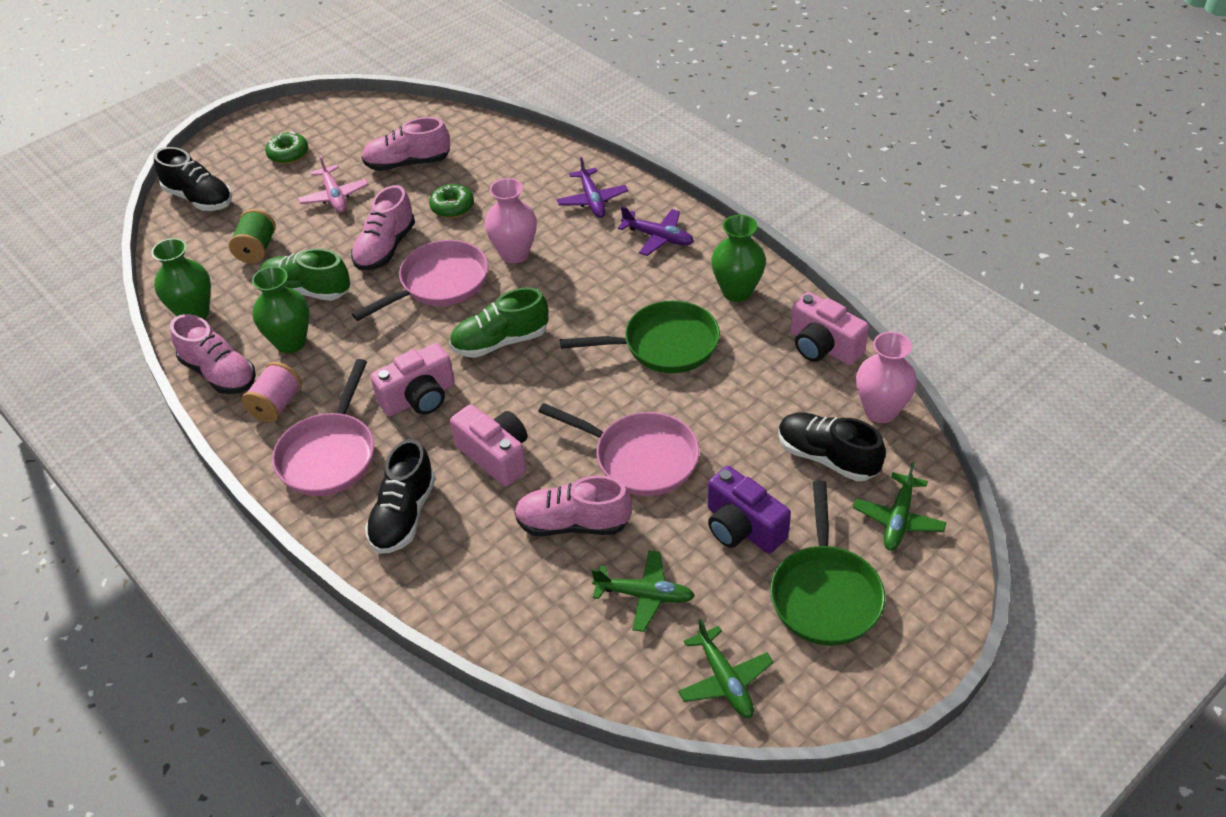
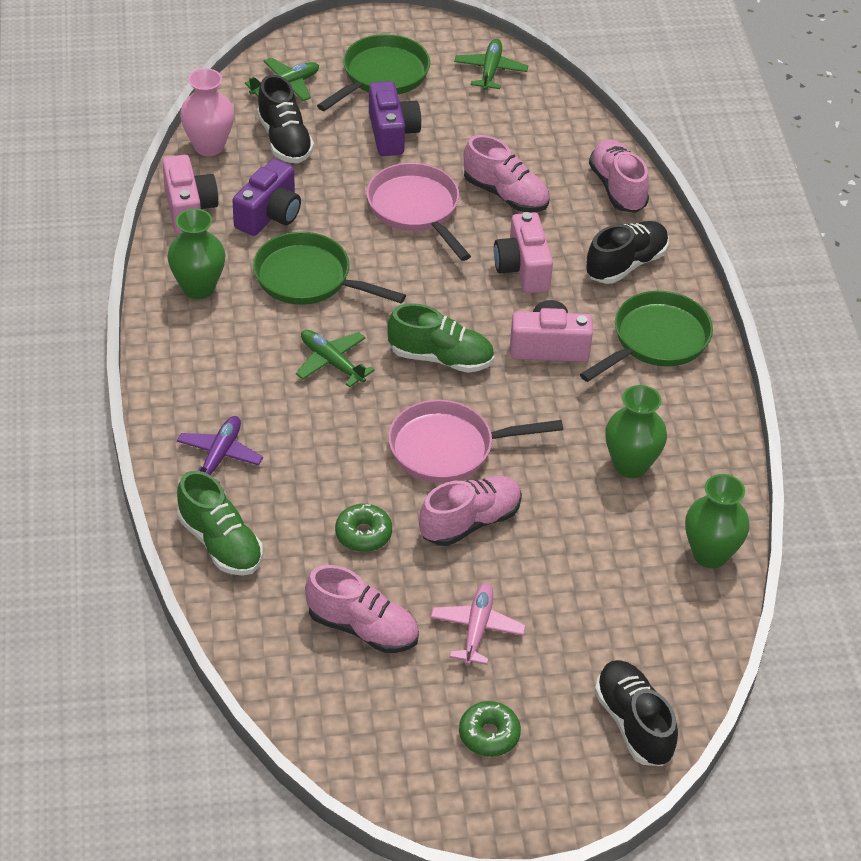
camera: 150 degrees left, 0 degrees up
pink shoe [170,314,256,394] -> pink shoe moved to [589,139,649,213]
green spool [229,209,276,263] -> none
pink spool [242,362,302,423] -> none
green shoe [260,248,350,301] -> green shoe moved to [177,471,263,576]
pink pan [272,359,374,496] -> green pan [580,291,713,382]
pink vase [485,178,537,263] -> none
green plane [591,550,695,632] -> green plane moved to [296,330,375,388]
purple plane [618,206,694,256] -> none
none -> purple camera [232,159,301,236]

